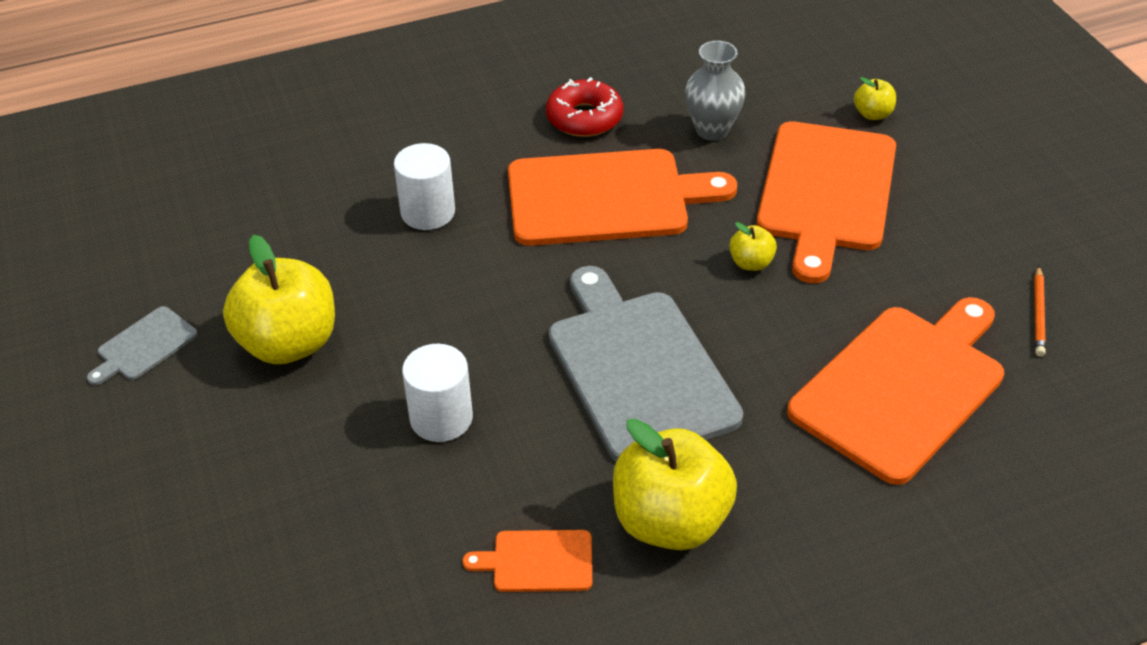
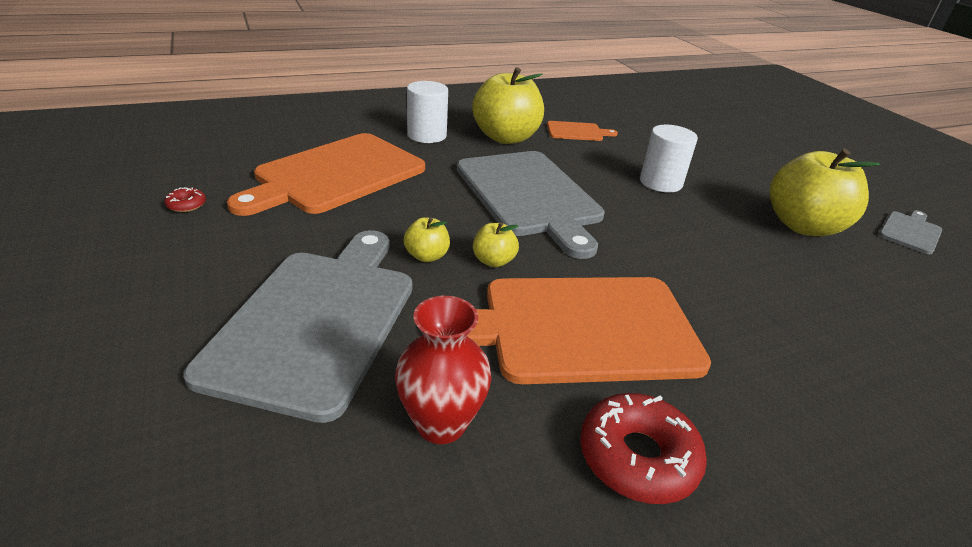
camera: 175 degrees right, 10 degrees down
white cylinder [394,143,455,230] -> white cylinder moved to [407,81,448,143]
grey vase [685,41,746,141] -> red vase [395,296,491,444]
orange cutting board [756,121,896,283] -> grey cutting board [183,230,412,423]
yellow apple [854,77,896,120] -> yellow apple moved to [473,222,519,267]
orange pencil [1034,266,1046,357] -> red donut [165,187,206,212]

